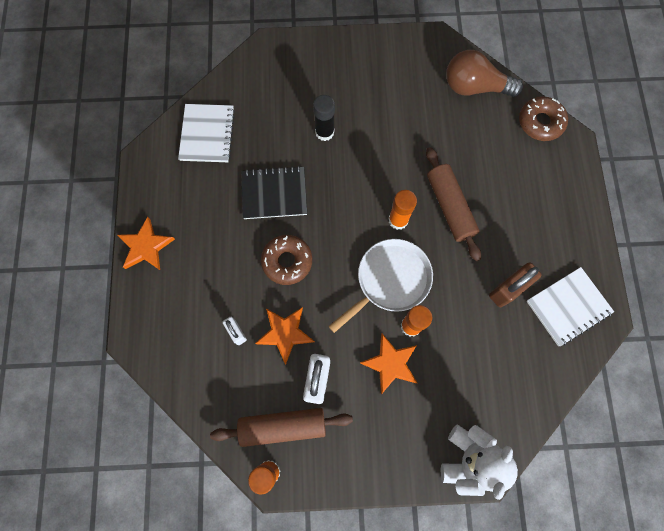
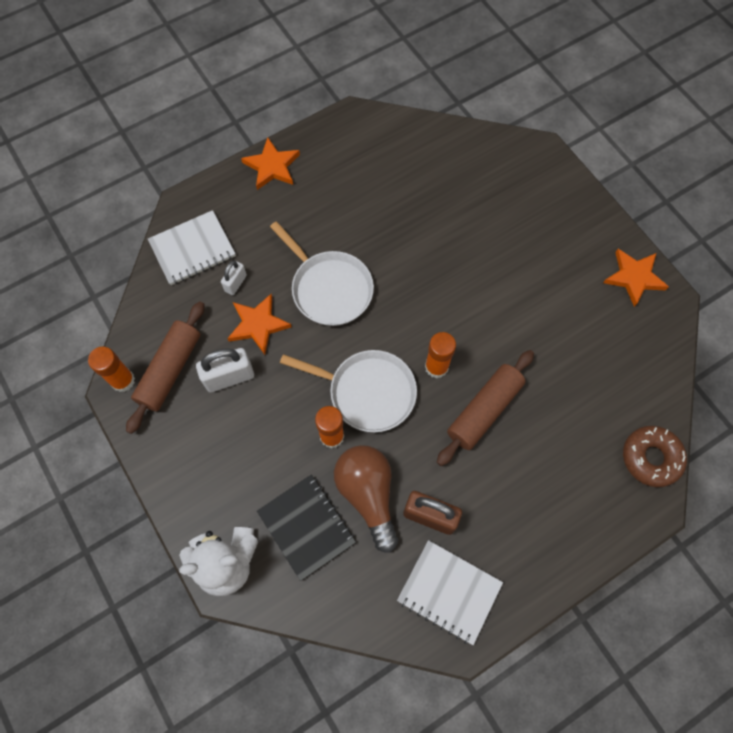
camera: 60 degrees right, 5 degrees down
white notebook [178,104,235,162] -> white notebook moved to [148,210,236,285]
brown rolling pin [210,408,353,447] -> brown rolling pin turned 60 degrees clockwise [126,301,205,434]
black notebook [241,166,307,219] -> black notebook moved to [257,475,356,581]
brown donut [261,235,312,285] -> white pan [270,221,374,326]
black glue stick [313,95,335,141] -> none
orange star [360,334,417,394] -> orange star moved to [603,249,669,307]
brown light bulb [446,50,523,97] -> brown light bulb moved to [334,445,398,553]

